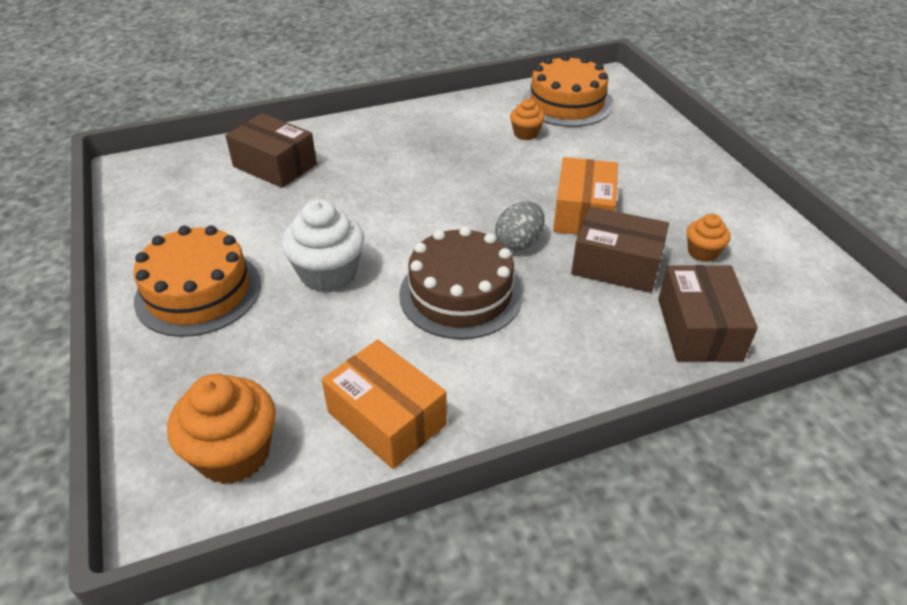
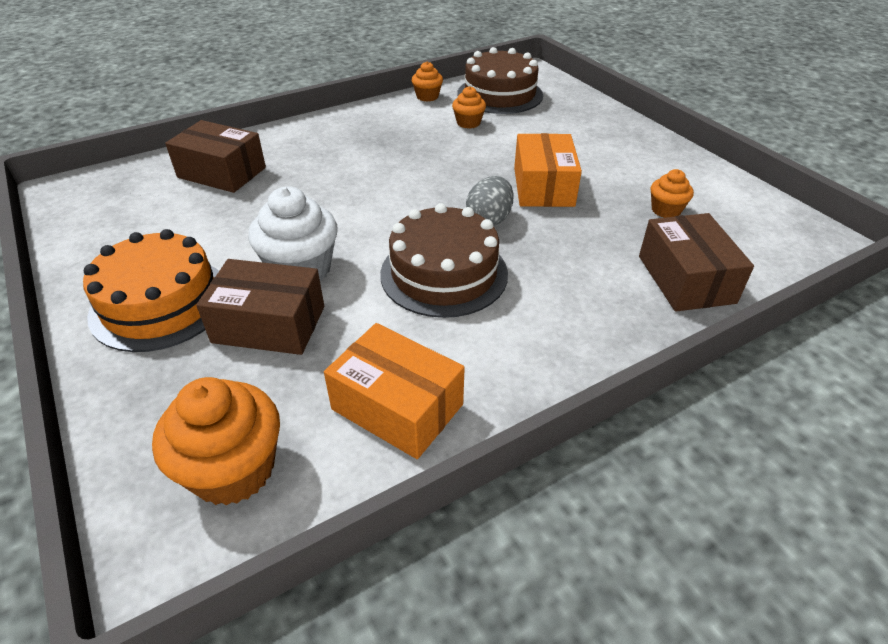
camera: 10 degrees left, 0 degrees up
orange cake [523,54,612,127] -> brown cake [457,47,543,114]
brown box [571,206,669,293] -> brown box moved to [196,259,324,355]
none -> orange cupcake [412,61,443,102]

